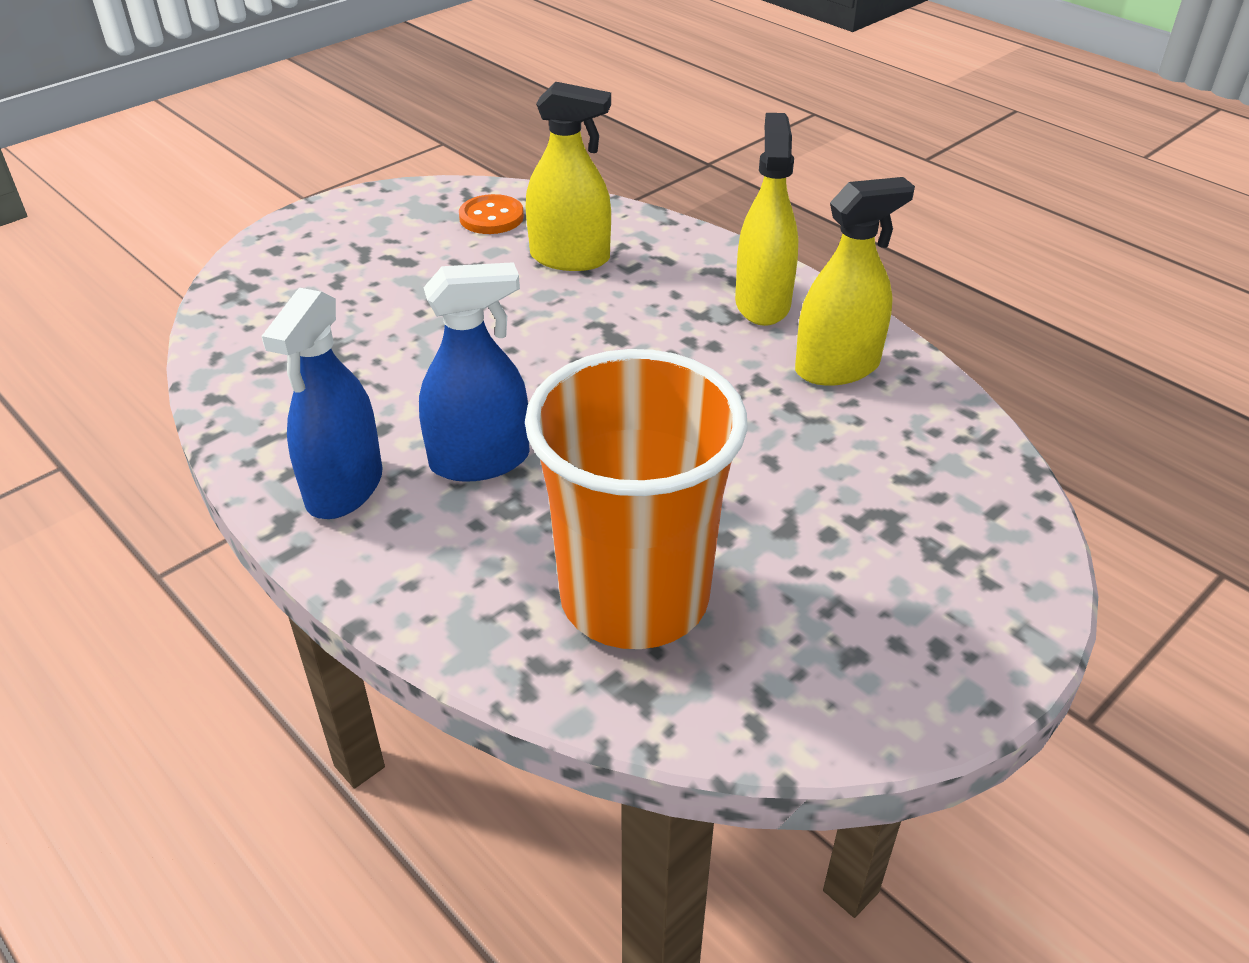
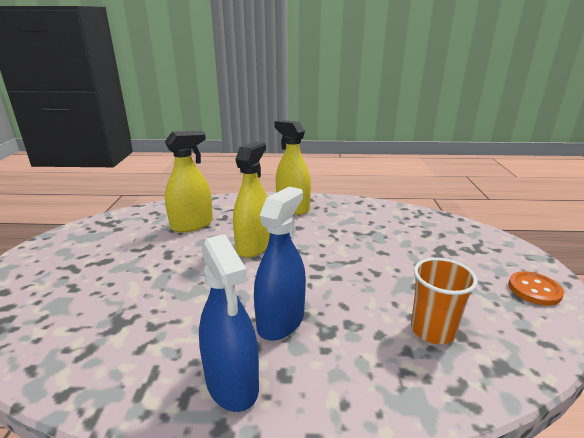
camera: 45 degrees left, 15 degrees down
orange button [459,194,524,234] -> orange button moved to [508,271,564,306]
orange cup [525,349,748,649] -> orange cup [411,258,478,344], size x0.51
yellow spray bottle [795,177,915,386] -> yellow spray bottle moved to [233,141,270,258]

